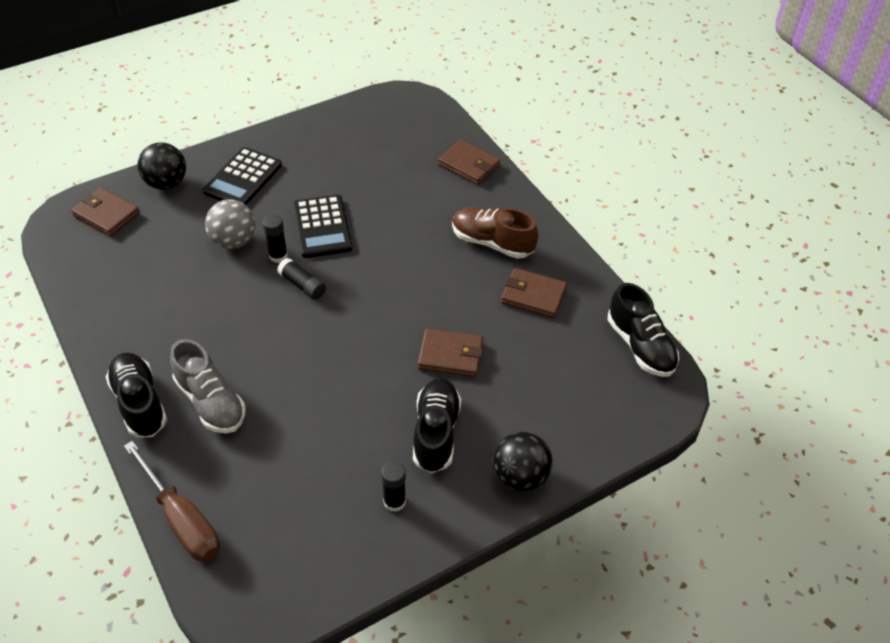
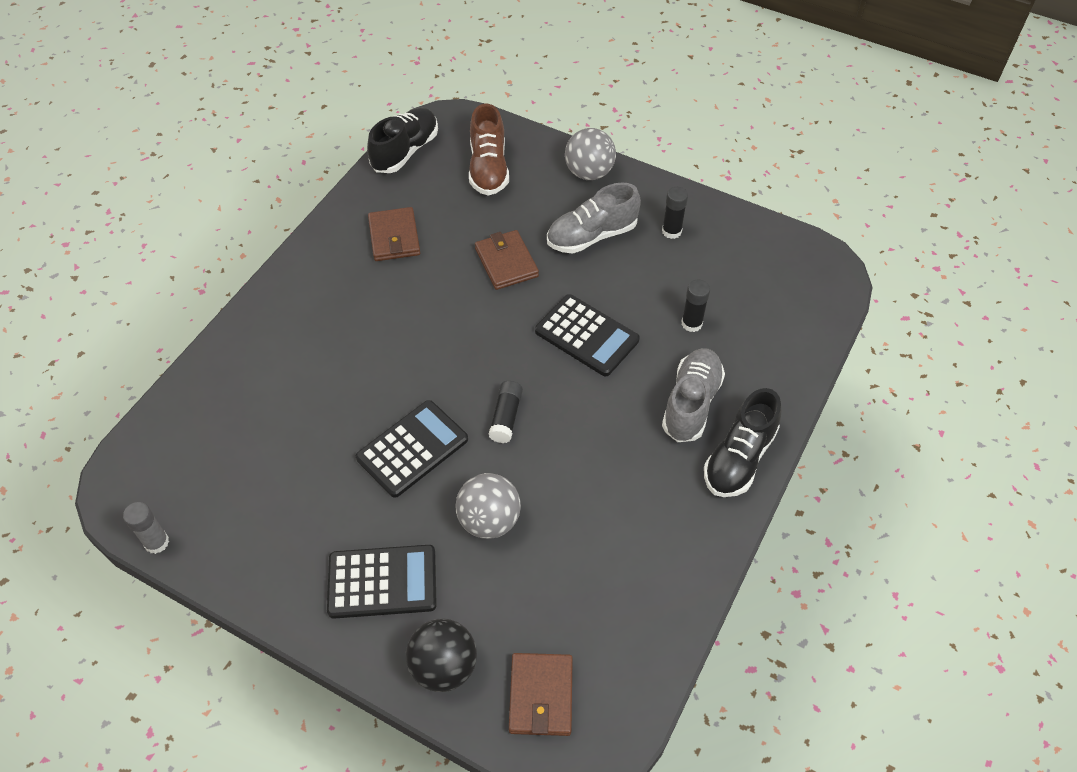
camera: 120 degrees left, 5 degrees up
brown screwdriver [124,441,220,562] -> none
black glue stick [263,215,288,263] -> black glue stick moved to [681,279,710,332]
black shoe [413,378,461,473] -> grey shoe [547,183,641,253]
brown wallet [438,139,500,185] -> none
brown shoe [452,207,539,259] -> brown shoe moved to [469,103,509,196]
black ball [493,432,553,492] -> grey ball [565,128,616,180]
none -> grey glue stick [123,502,169,554]
none -> black calculator [535,294,640,376]

